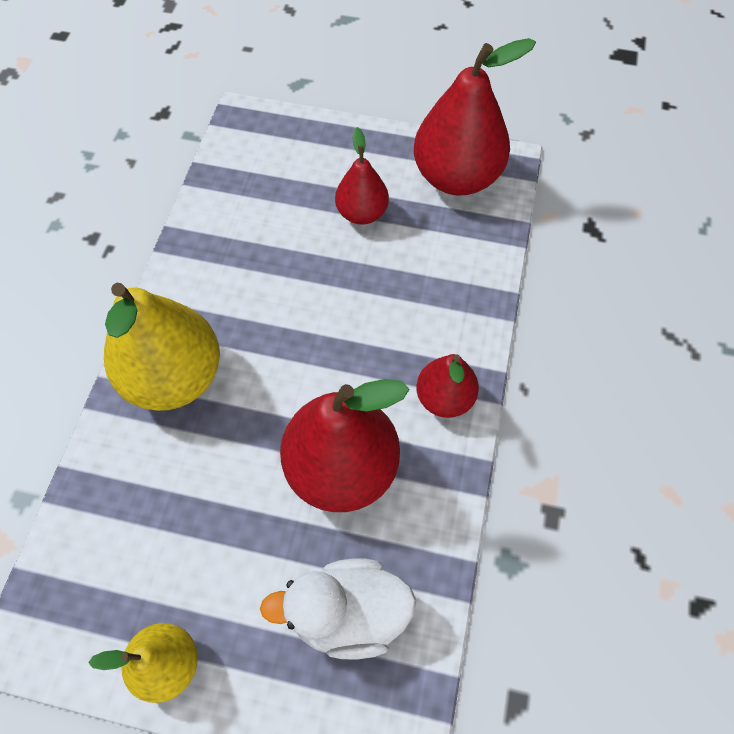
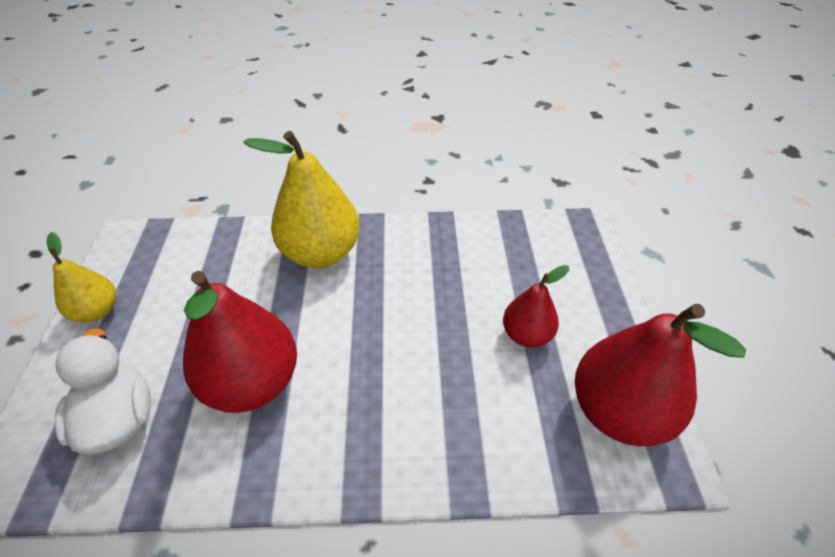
camera: 75 degrees right, 15 degrees down
red pear [416,354,479,418] -> none

